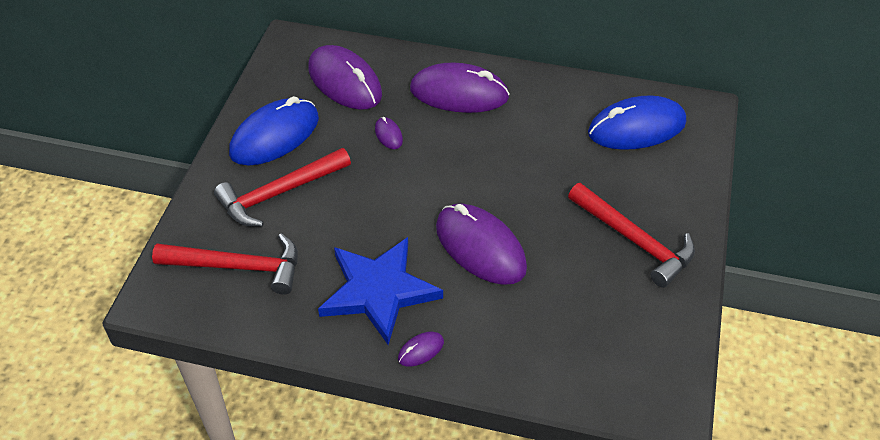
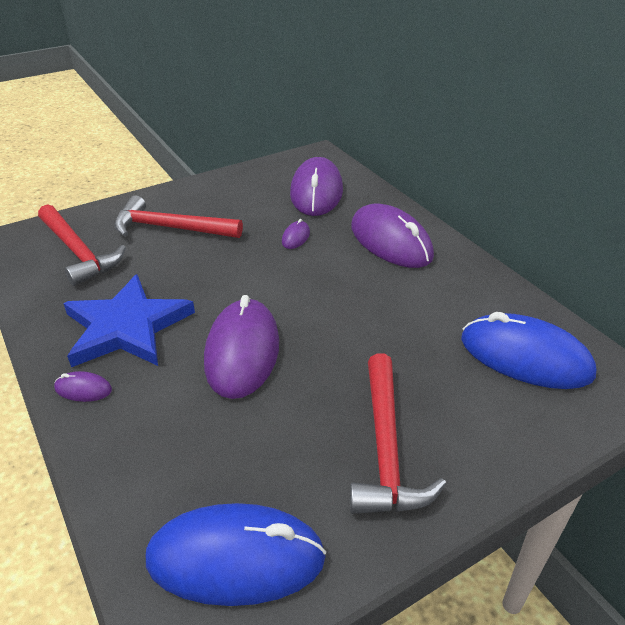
camera: 45 degrees right, 10 degrees down
blue mouse [229,96,319,166] -> blue mouse moved to [146,503,326,606]

